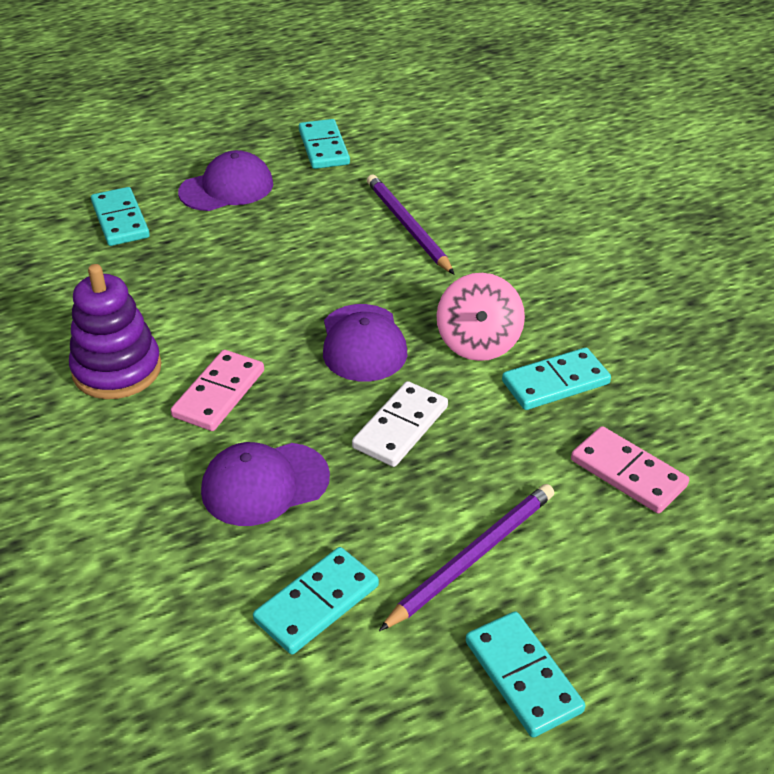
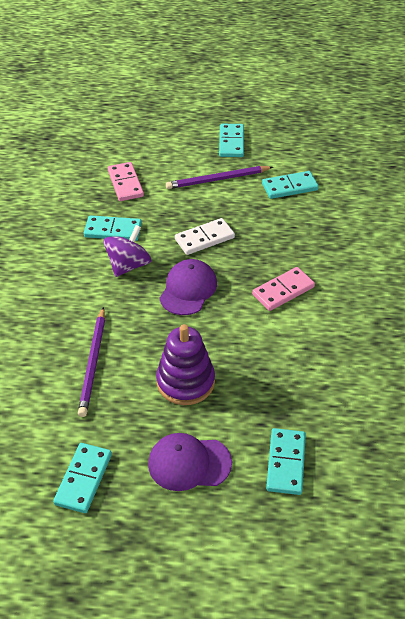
camera: 150 degrees left, 5 degrees up
purple stacking toy [69,264,161,399] -> purple stacking toy moved to [156,324,215,405]
purple cap [201,442,330,526] -> none
pink spinning top [436,273,525,361] -> purple spinning top [103,225,151,277]

